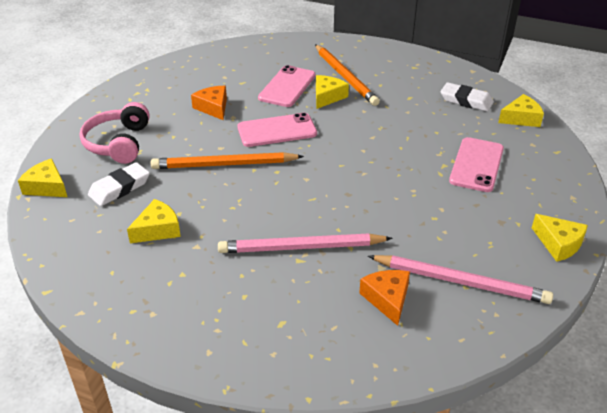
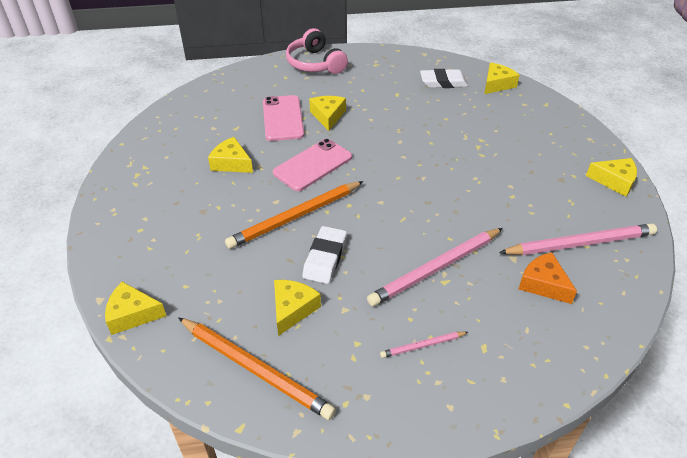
camera: 30 degrees left, 5 degrees up
pink headphones [79,102,150,164] -> pink headphones moved to [286,28,348,74]
white eraser [88,162,150,206] -> white eraser moved to [302,226,347,284]
orange cheese [191,86,227,120] -> yellow cheese [208,137,253,173]
orange pencil [315,44,380,106] -> orange pencil moved to [178,318,336,420]
pink phone [449,137,504,192] -> none
none -> pink pencil [380,332,468,358]

